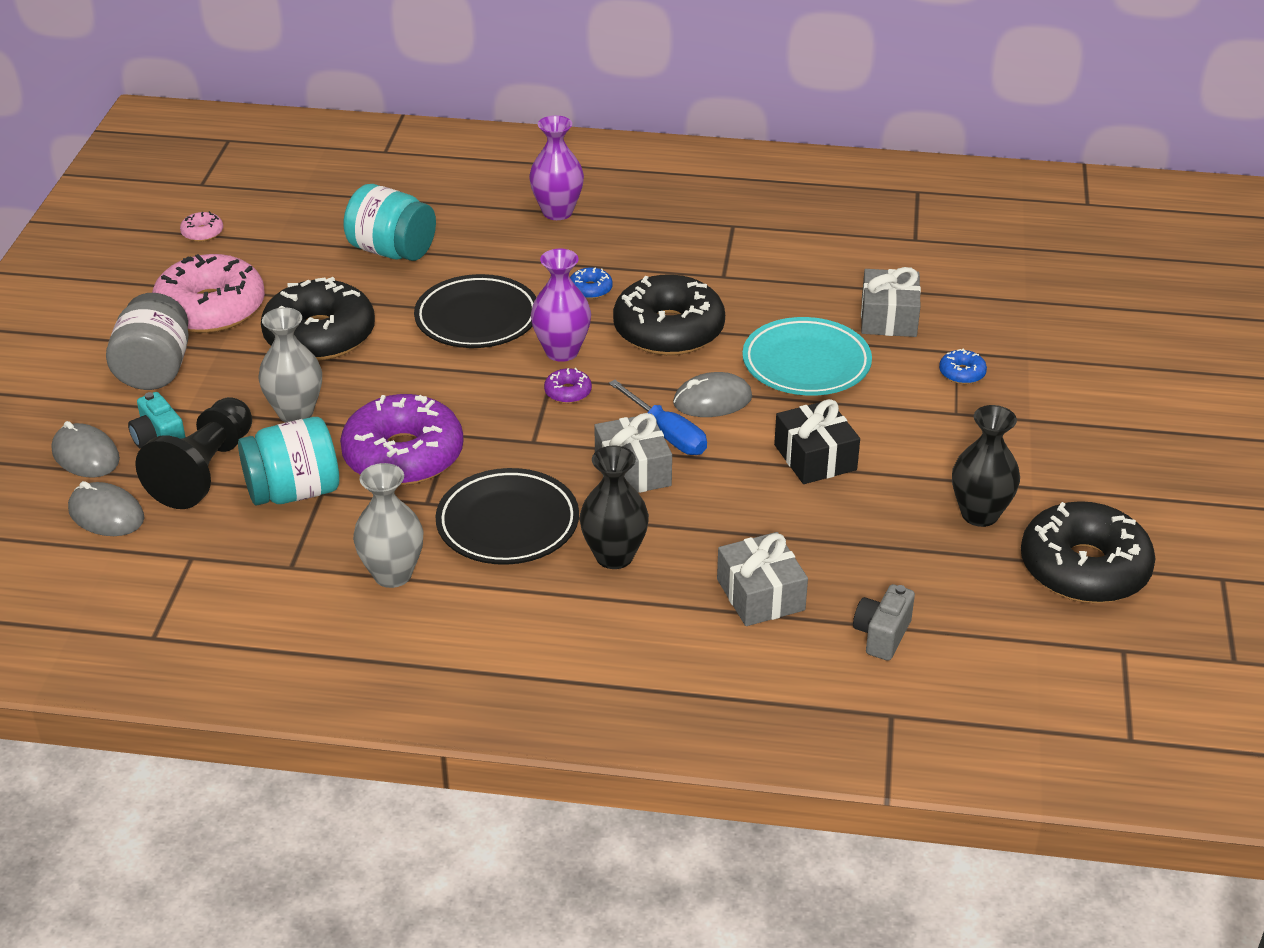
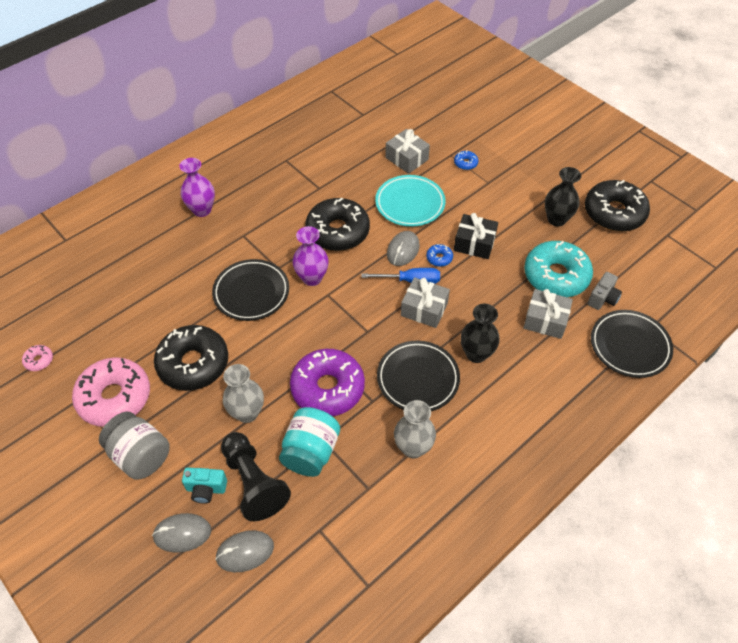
camera: 50 degrees left, 15 degrees up
turquoise jar [343,184,436,261] -> none
purple donut [544,368,592,403] -> none
blue donut [570,267,613,299] -> blue donut moved to [426,244,453,267]
grey camera [853,584,915,661] -> grey camera turned 120 degrees counterclockwise [588,272,622,310]
none -> turquoise donut [524,241,593,297]
none -> black plate [591,310,673,378]

